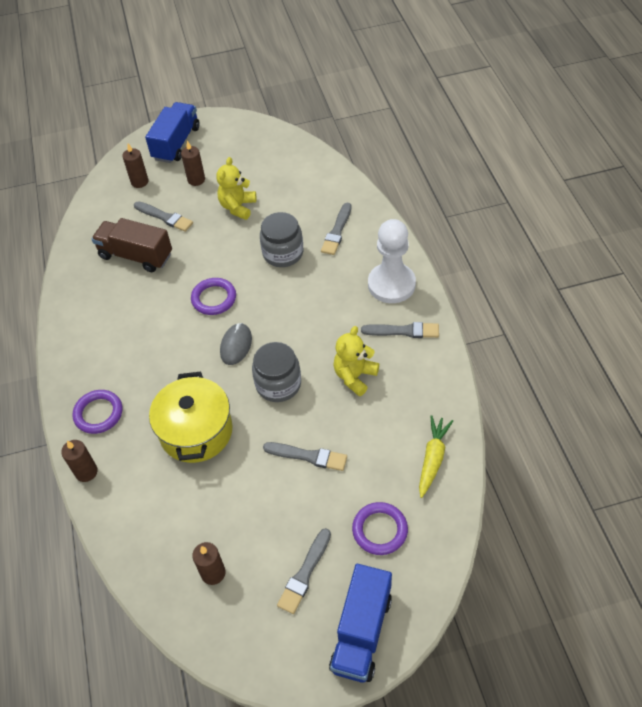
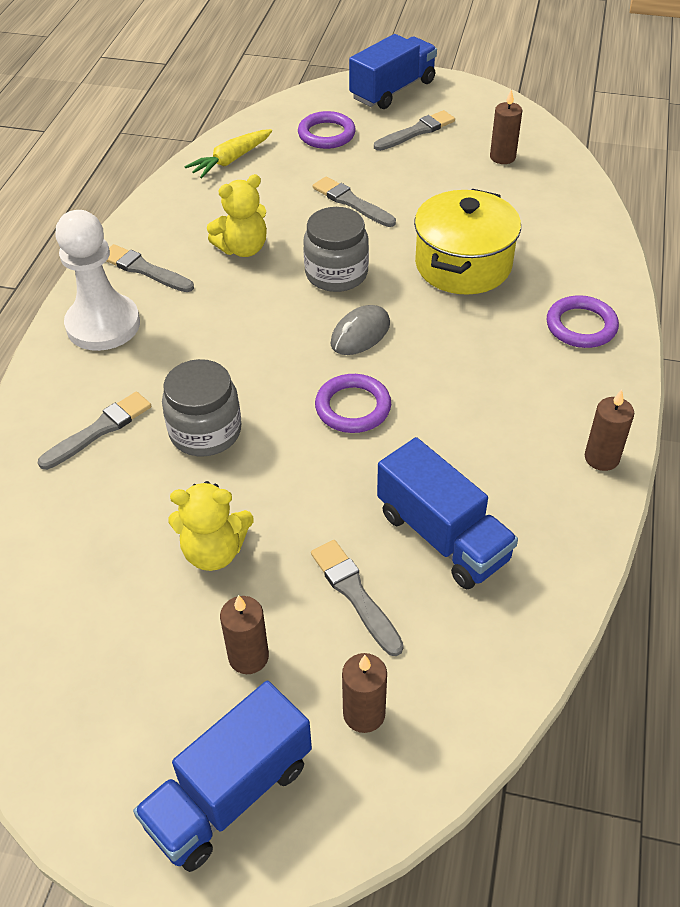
camera: 155 degrees left, 5 degrees down
brown candle [61,440,98,482] -> brown candle moved to [585,389,634,471]
brown truck [92,218,172,272] -> blue truck [377,437,518,590]
yellow teddy bear [216,157,256,220] -> yellow teddy bear turned 45 degrees clockwise [168,481,254,571]

